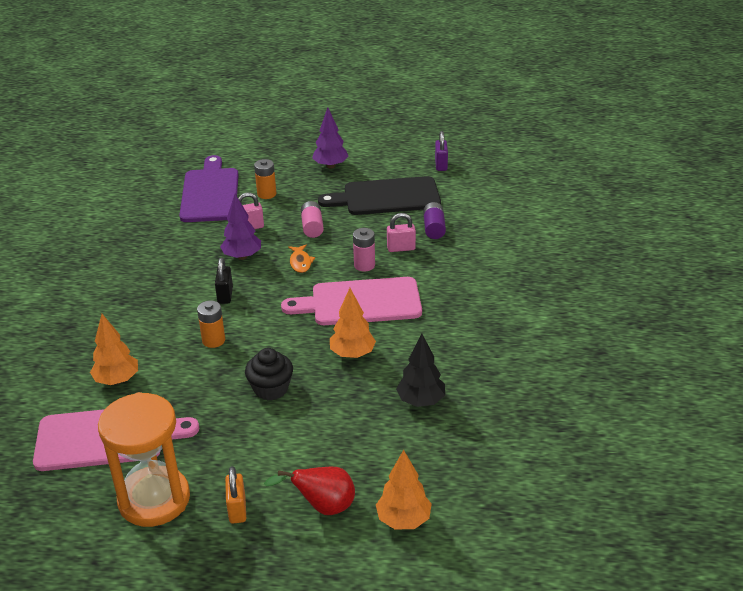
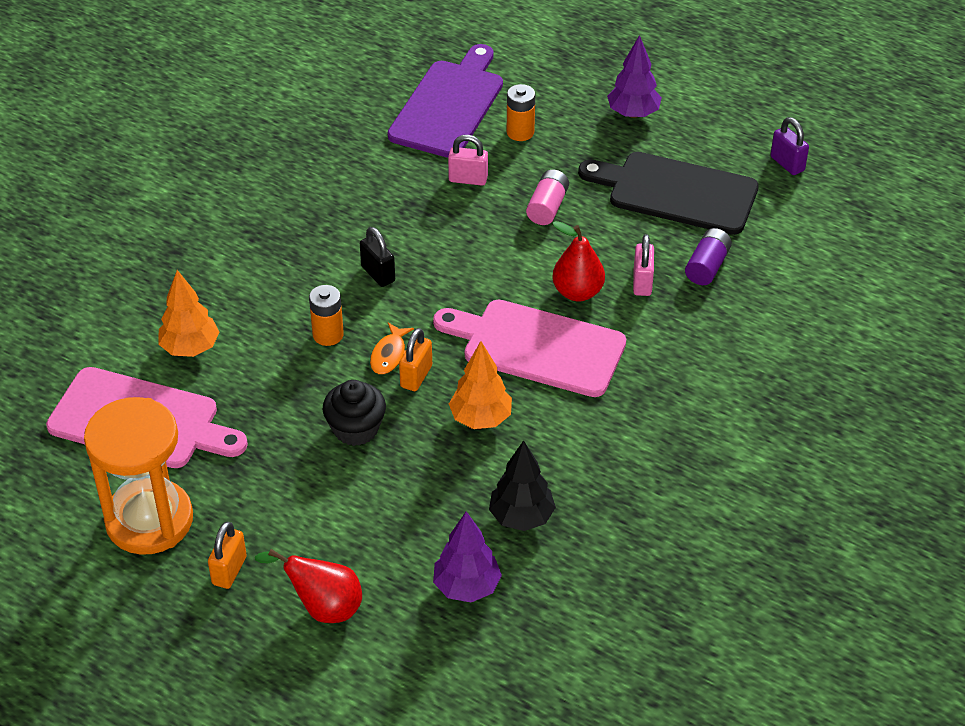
camera: 25 degrees right, 10 degrees up
black padlock [215,257,233,304] -> black padlock turned 60 degrees counterclockwise [360,227,395,287]
purple tree [220,194,261,260] -> purple tree moved to [433,511,502,602]
orange fish [288,245,315,273] -> orange fish moved to [370,322,414,375]
pink battery [353,228,375,272] -> red pear [552,221,605,301]
orange tree [376,450,432,530] -> none
pink padlock [387,213,416,252] -> pink padlock turned 75 degrees clockwise [633,234,654,296]
purple padlock [435,131,448,171] -> purple padlock turned 60 degrees counterclockwise [770,117,809,175]
none -> orange padlock [399,328,432,391]

